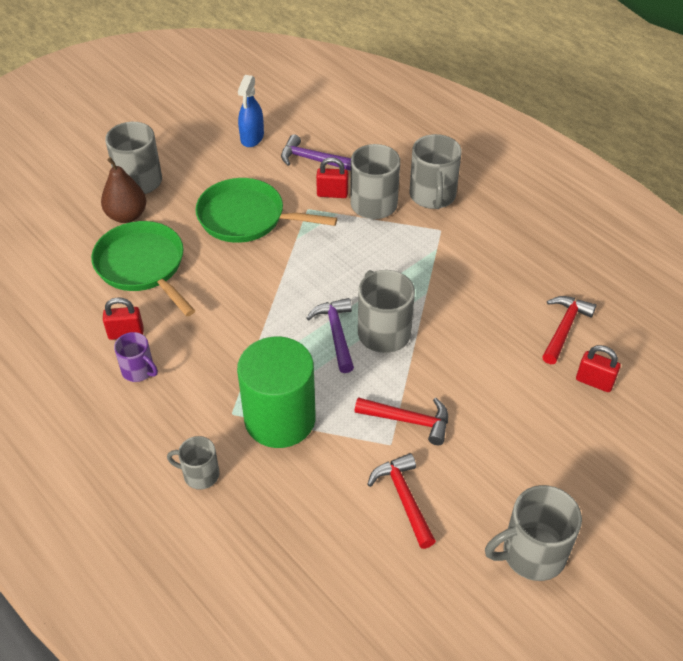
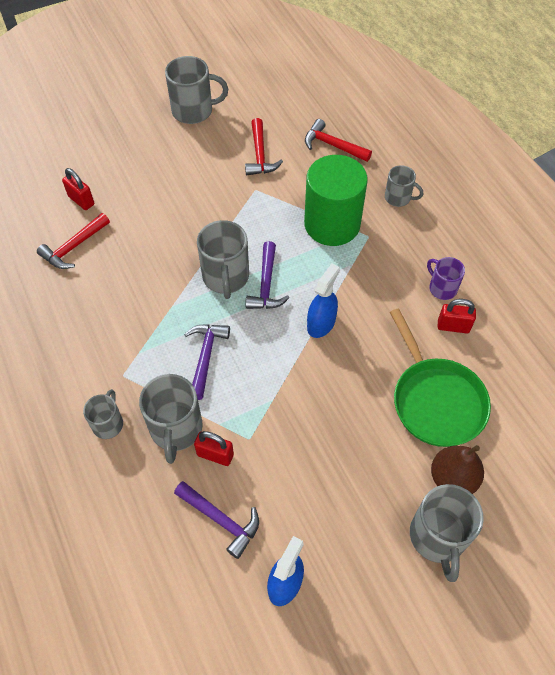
camera: 165 degrees left, 10 degrees up
green pan [195,178,337,243] -> none
red hammer [355,397,448,445] -> red hammer moved to [305,119,372,162]
grey mug [409,134,462,209] -> grey mug [83,389,123,439], size x0.59
none -> purple hammer [184,324,230,400]
none -> blue spray bottle [307,264,340,338]

